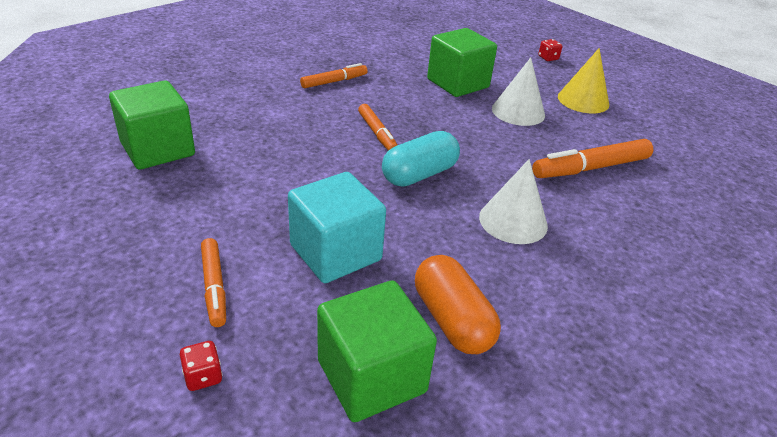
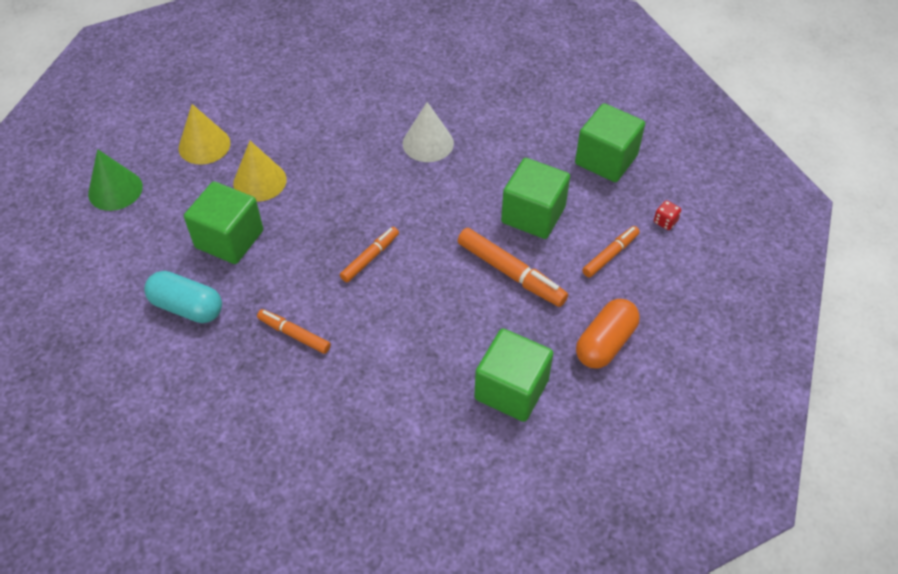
camera: 115 degrees left, 15 degrees up
turquoise cube [288,172,386,283] -> green cube [501,158,570,239]
turquoise capsule [382,131,460,187] -> turquoise capsule moved to [144,271,222,323]
orange capsule [415,255,501,354] -> orange capsule moved to [576,299,640,368]
white cone [492,58,545,126] -> yellow cone [233,141,287,202]
orange marker [532,139,653,178] -> orange marker moved to [458,228,568,307]
red dice [538,39,562,61] -> green cone [88,149,143,211]

